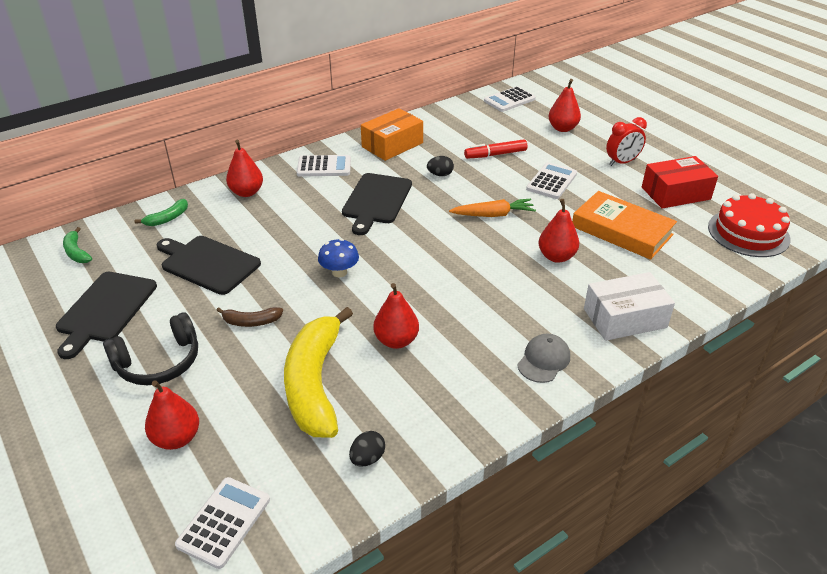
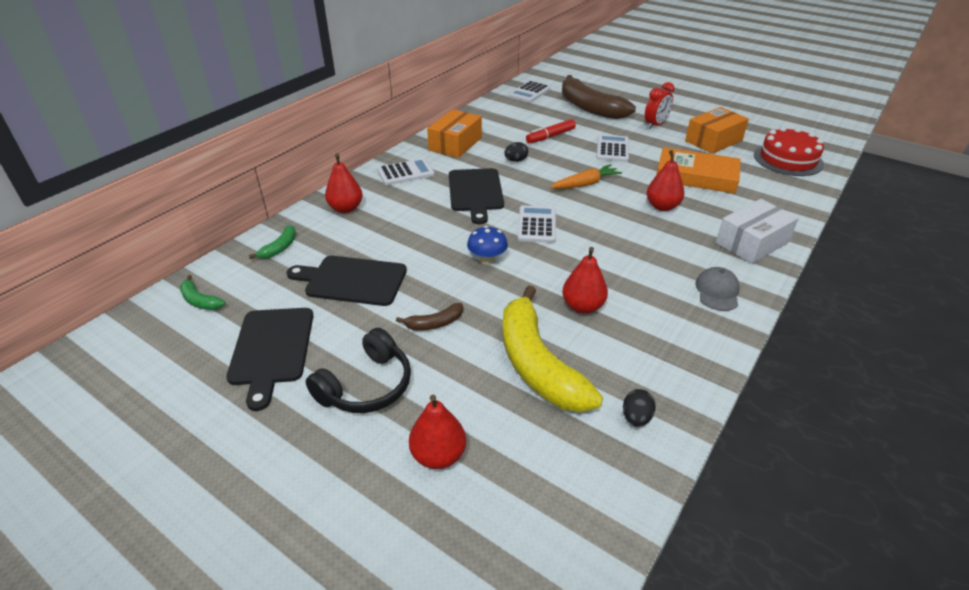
camera: 20 degrees left, 0 degrees up
white calculator [175,477,270,569] -> white calculator moved to [517,205,556,243]
red pear [549,79,581,132] -> brown banana [562,75,636,119]
red box [642,156,718,209] -> orange box [685,107,749,154]

